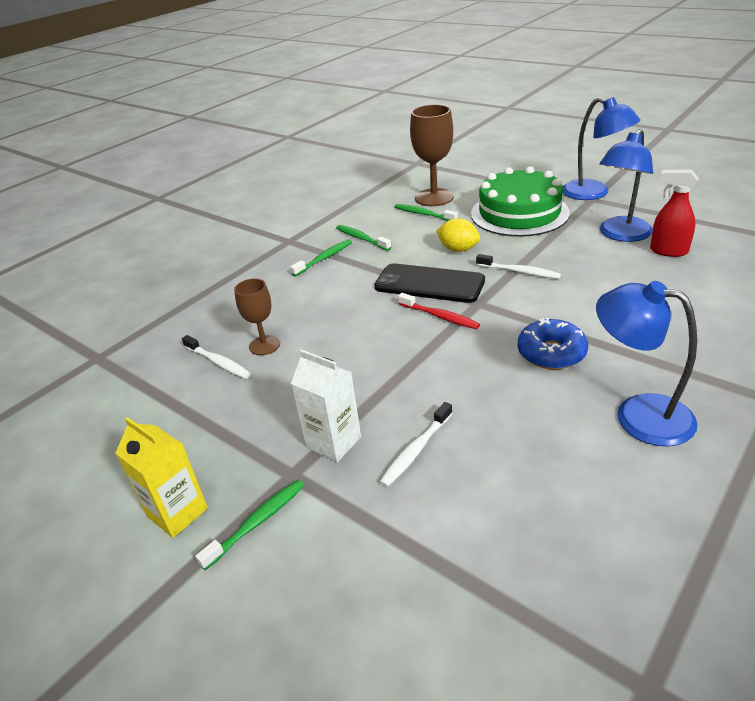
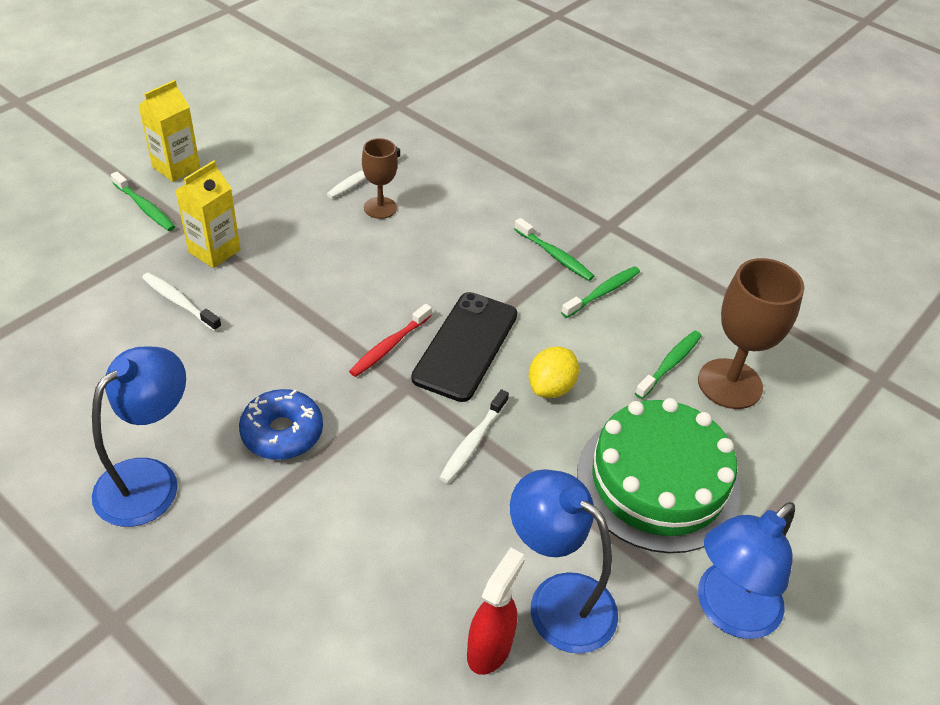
camera: 85 degrees right, 10 degrees up
white carton [291,349,361,462] -> yellow carton [175,160,241,268]

